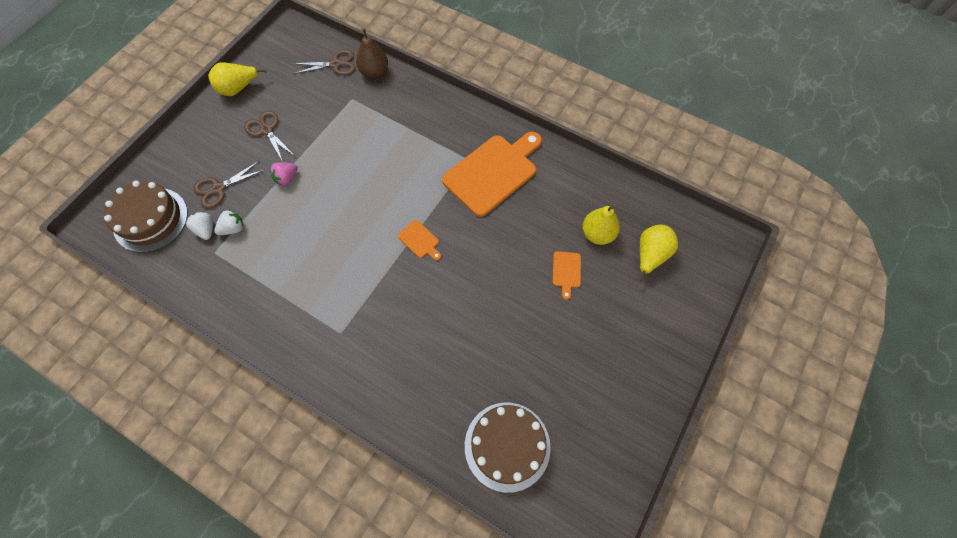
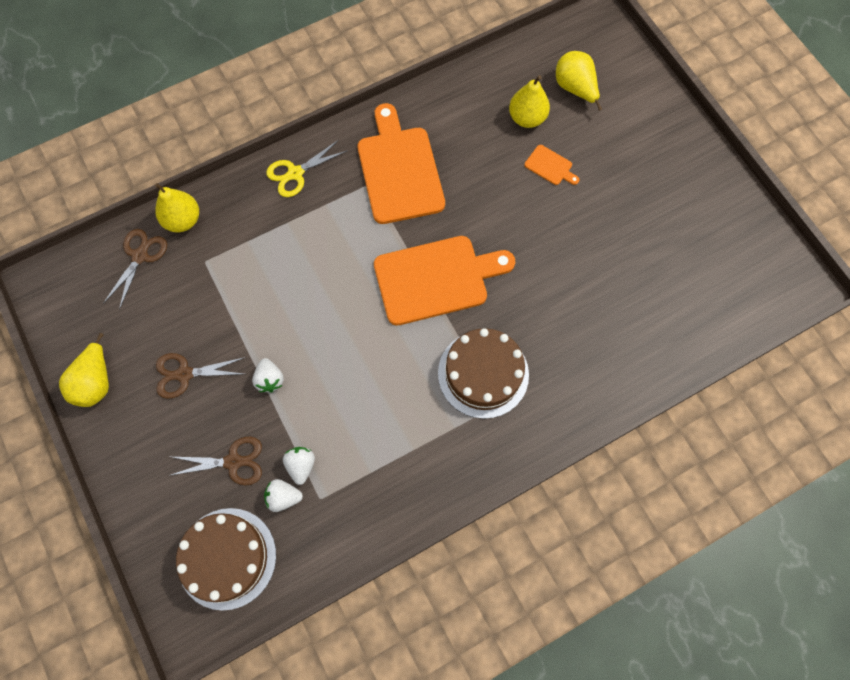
camera: 60 degrees left, 5 degrees up
brown scissors [193,161,264,208] -> brown scissors turned 90 degrees counterclockwise [168,437,262,486]
pink strawberry [270,162,298,186] -> white strawberry [252,358,284,392]
brown pear [356,29,388,78] -> yellow pear [155,183,199,232]
orange cutting board [398,220,441,260] -> orange cutting board [374,236,515,325], size x2.37
brown cake [465,403,551,493] -> brown cake moved to [438,328,529,419]
none -> yellow scissors [266,140,347,197]

